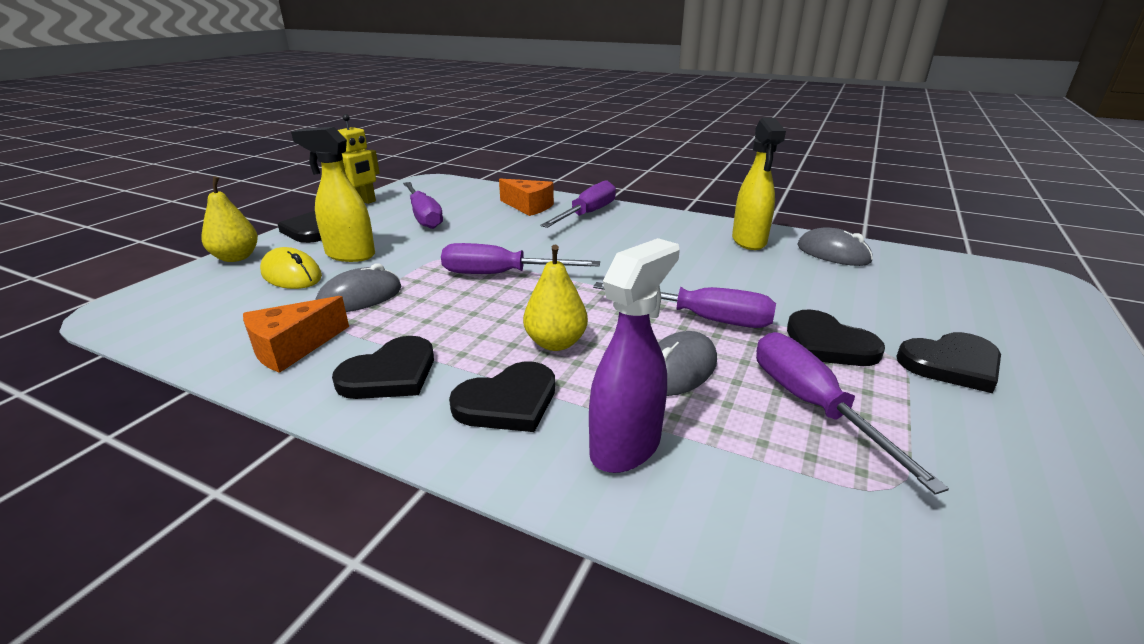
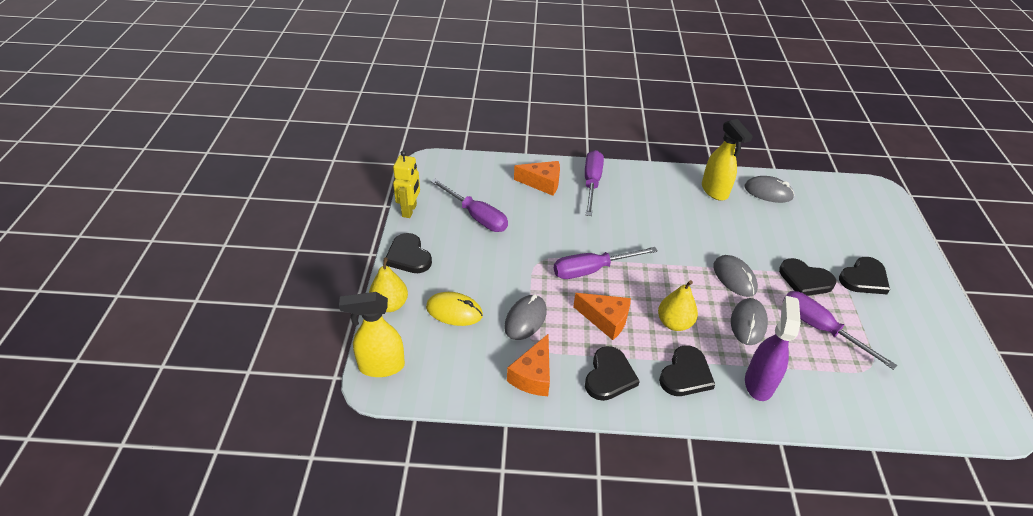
camera: 25 degrees left, 15 degrees up
yellow spray bottle [291,127,375,262] -> yellow spray bottle moved to [339,292,405,377]
purple screwdriver [593,282,776,328] -> grey mouse [713,255,758,297]
none -> orange cheese [573,293,631,340]

